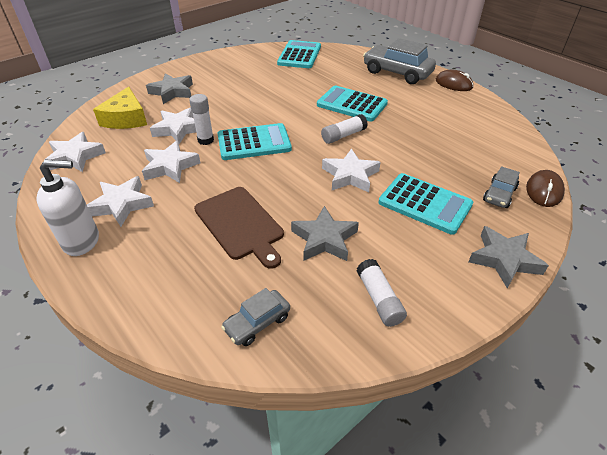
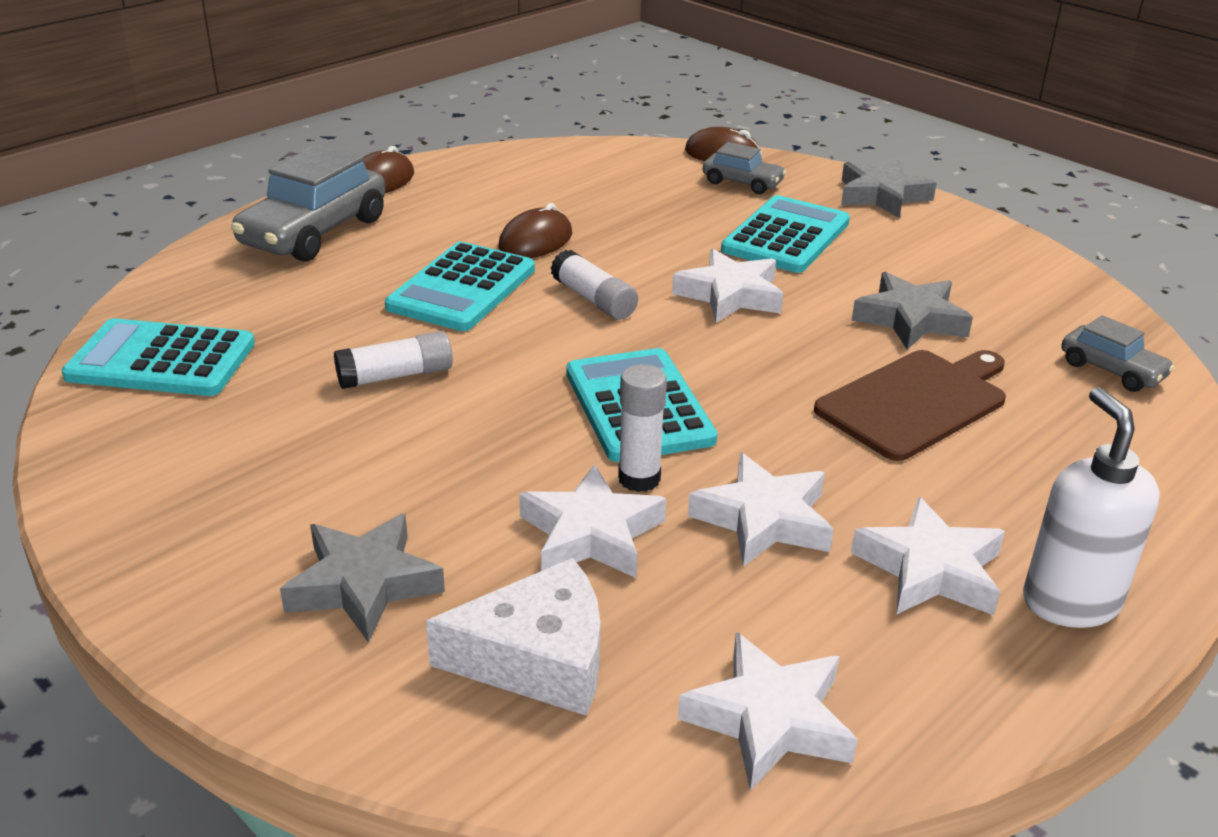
camera: 95 degrees left, 10 degrees down
yellow cheese [93,86,147,129] -> white cheese [426,558,600,716]
white glue stick [357,259,407,327] -> white glue stick moved to [334,331,453,389]
none -> brown mouse [498,203,572,258]

